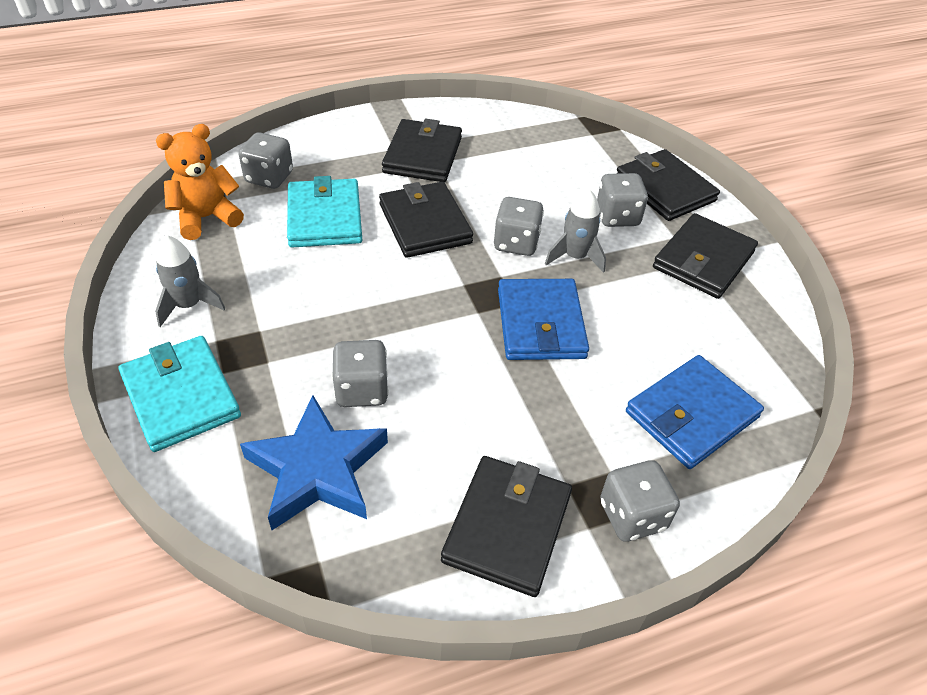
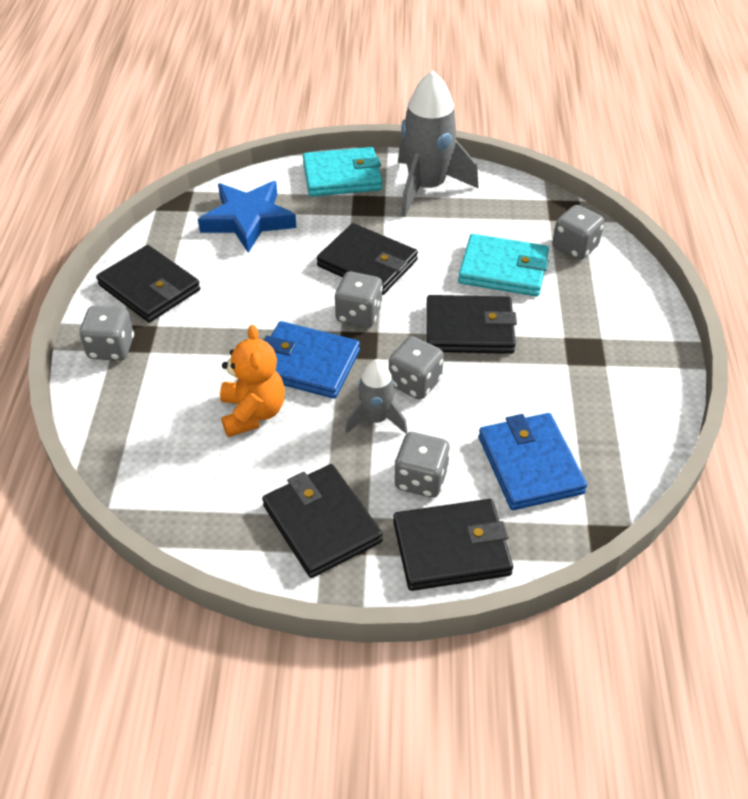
camera: 115 degrees right, 0 degrees up
grey rocket [155,235,225,327] -> grey rocket [398,70,479,217], size x1.87
orange teddy bear [156,124,244,240] -> orange teddy bear moved to [220,325,285,437]
grey dice [332,340,389,407] -> grey dice moved to [335,272,383,328]
black wallet [382,119,462,182] -> black wallet moved to [317,223,418,295]
blue wallet [626,355,764,469] -> blue wallet moved to [479,413,587,510]

